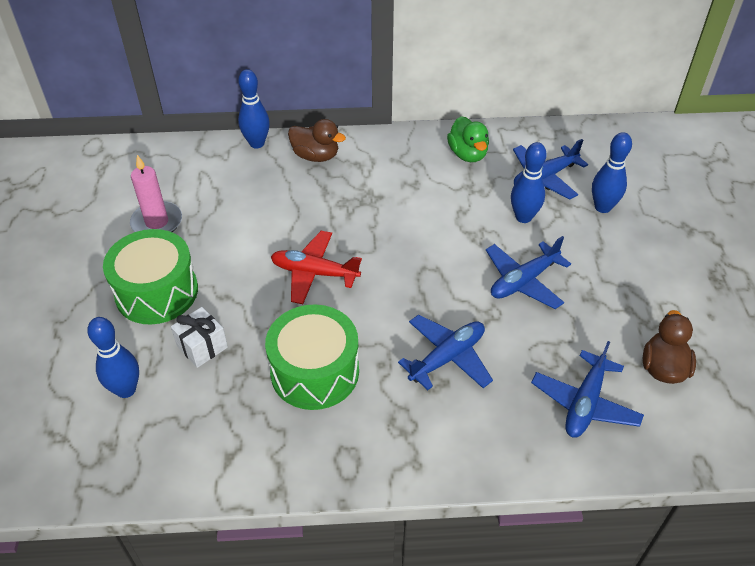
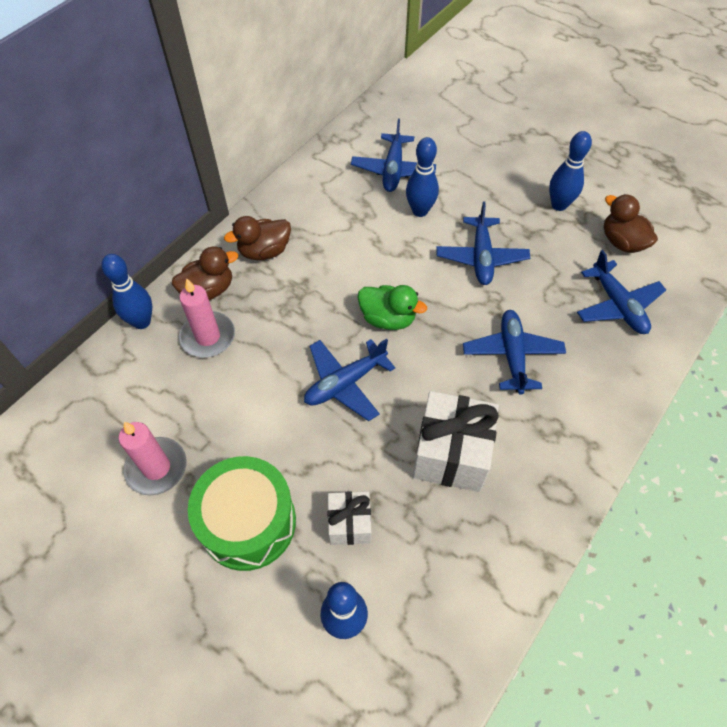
camera: 50 degrees left, 10 degrees up
green drum [265,304,359,410] -> white gift [413,391,499,492]
red plane [271,231,362,304] -> blue plane [304,339,396,421]
green duck [447,116,489,162] -> green duck moved to [358,285,427,330]
blue bowling pin [592,132,632,213] -> blue bowling pin moved to [549,131,592,211]
none -> pink candle [179,278,235,358]
none -> brown duck [224,216,291,260]

